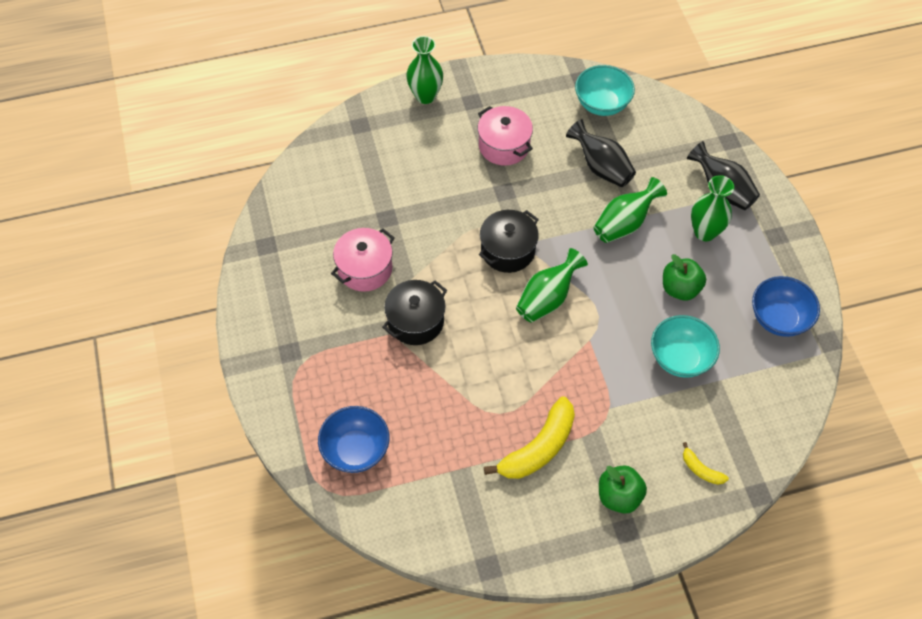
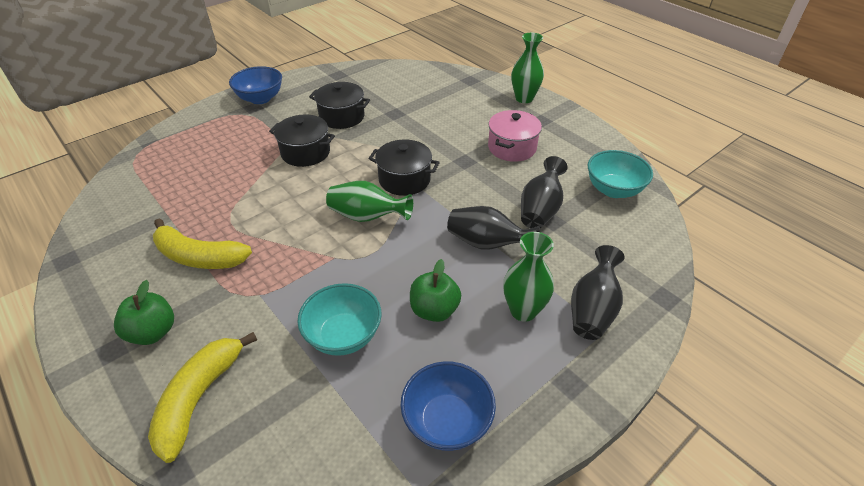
camera: 65 degrees right, 15 degrees down
blue bowl [318,406,390,473] -> blue bowl moved to [229,66,282,104]
pink pot [331,228,395,292] -> black pot [309,82,370,129]
green vase [593,177,667,243] -> black vase [447,206,540,250]
yellow banana [683,442,729,485] -> yellow banana [148,332,257,463], size x2.07

